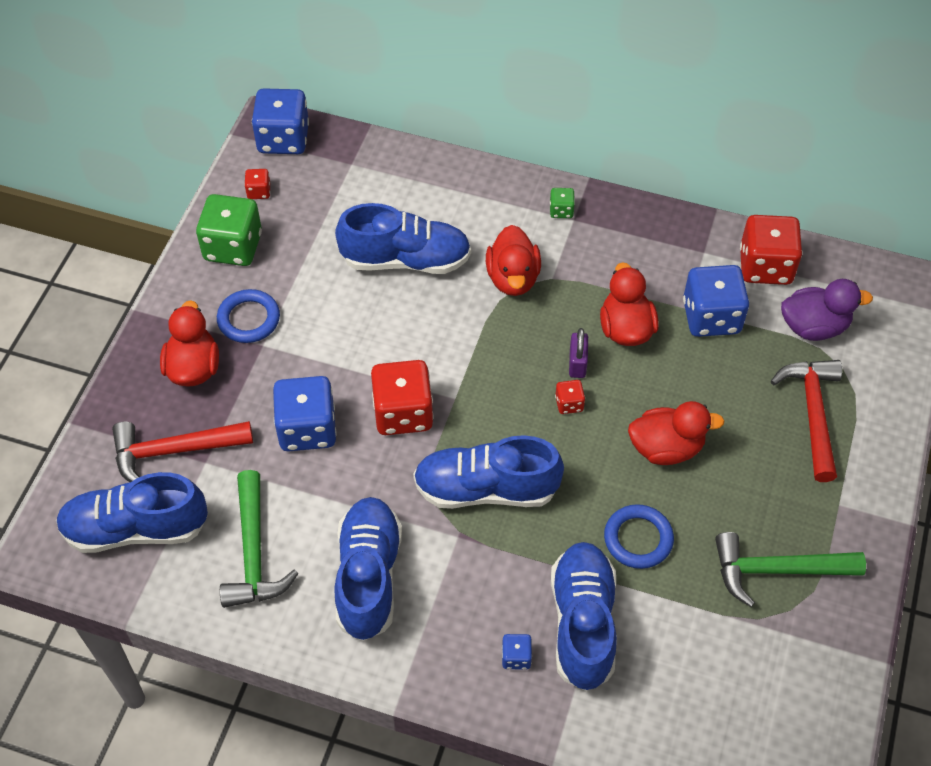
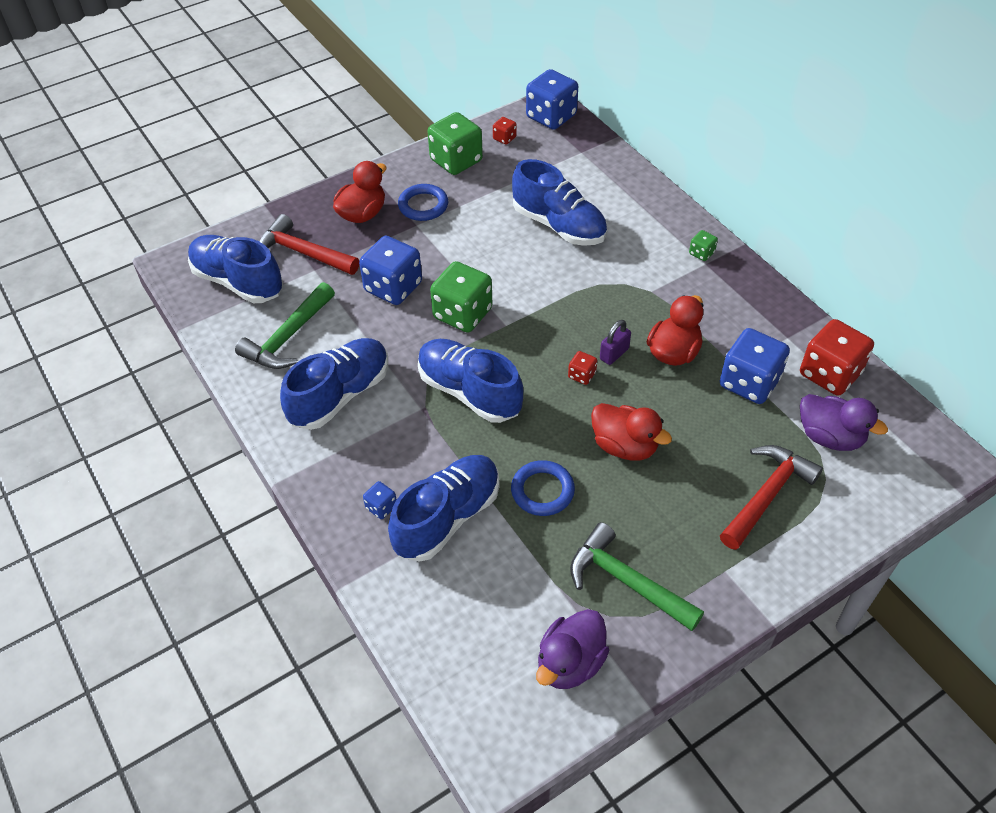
camera: 40 degrees right, 5 degrees down
red dice [371,360,433,435] -> green dice [430,261,492,333]
red duck [486,225,541,296] -> none
none -> purple duck [536,609,609,689]

